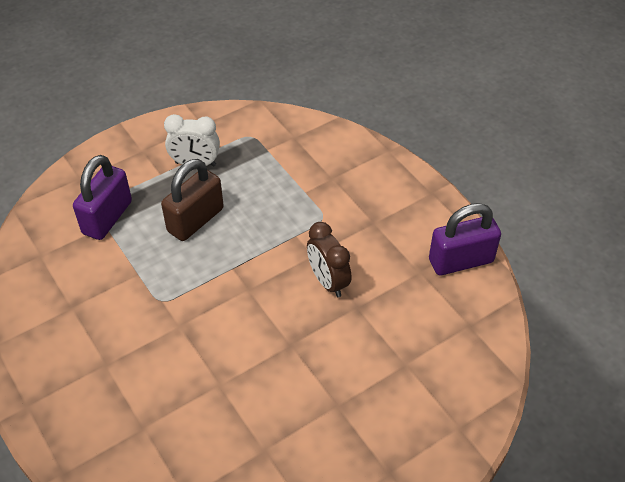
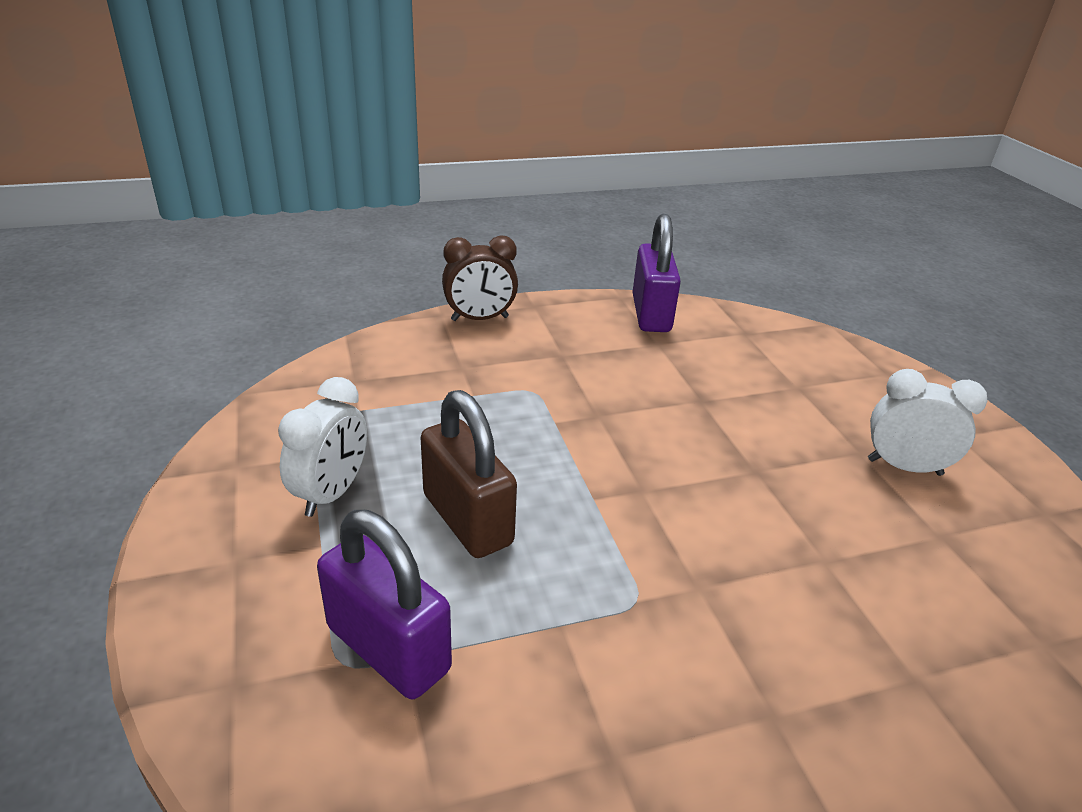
camera: 75 degrees left, 15 degrees down
brown clock [307,222,352,297] -> brown clock moved to [442,235,518,321]
none -> white clock [868,369,987,476]

